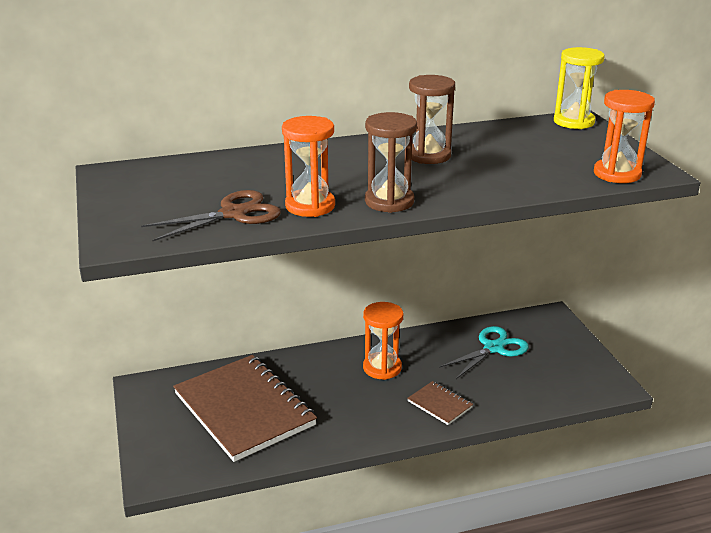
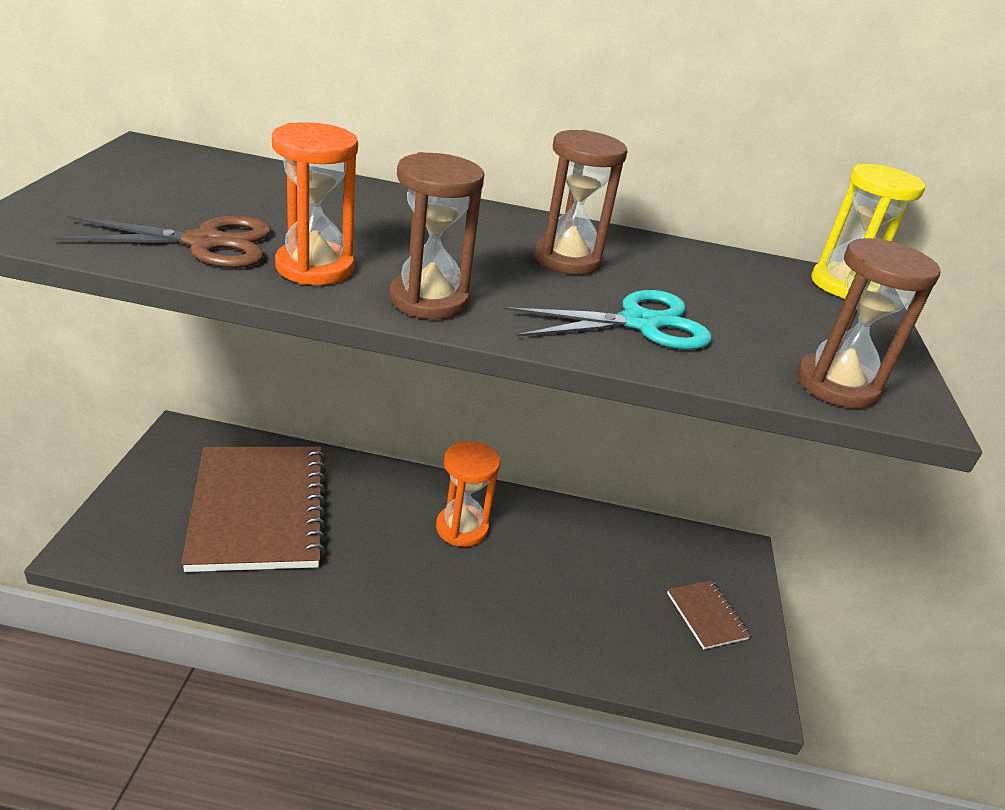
camera: 20 degrees right, 5 degrees up
brown notebook [407,381,473,425] -> brown notebook moved to [667,580,751,650]
turquoise scissors [439,326,529,379] -> turquoise scissors moved to [504,290,712,350]
orange hourglass [594,90,655,183] -> brown hourglass [796,238,941,409]

